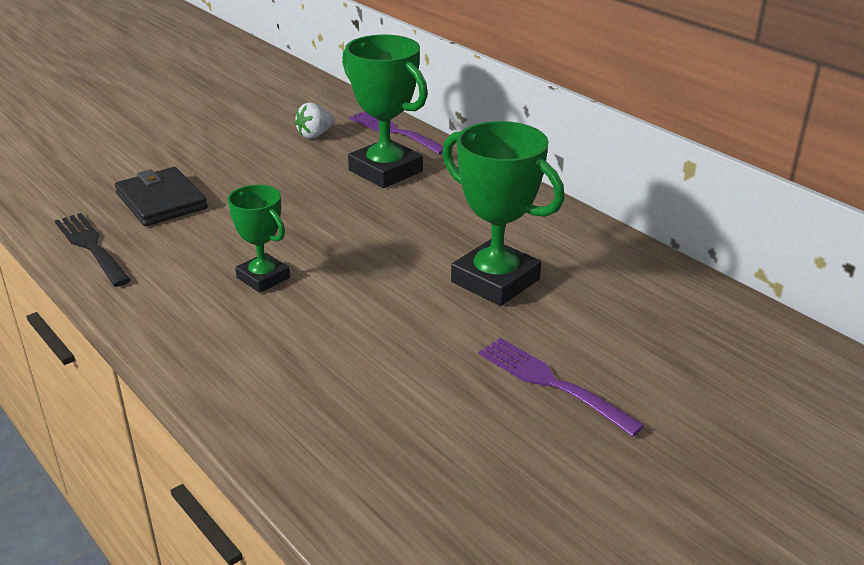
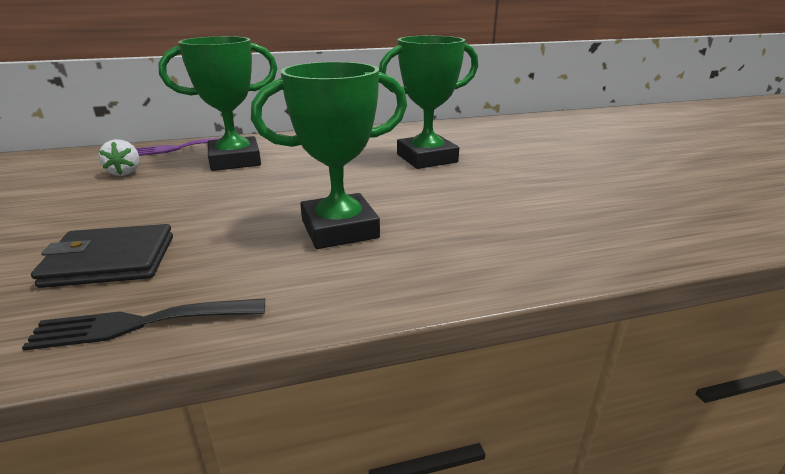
camera: 65 degrees left, 5 degrees down
green trophy [228,185,290,293] -> green trophy [251,62,407,249], size x1.67
purple fork [478,338,645,437] -> none

